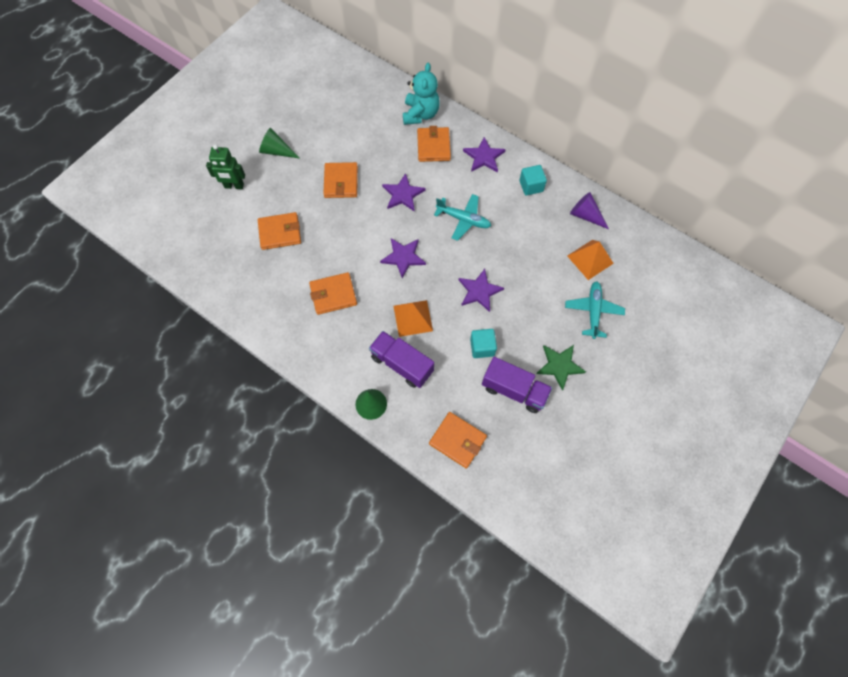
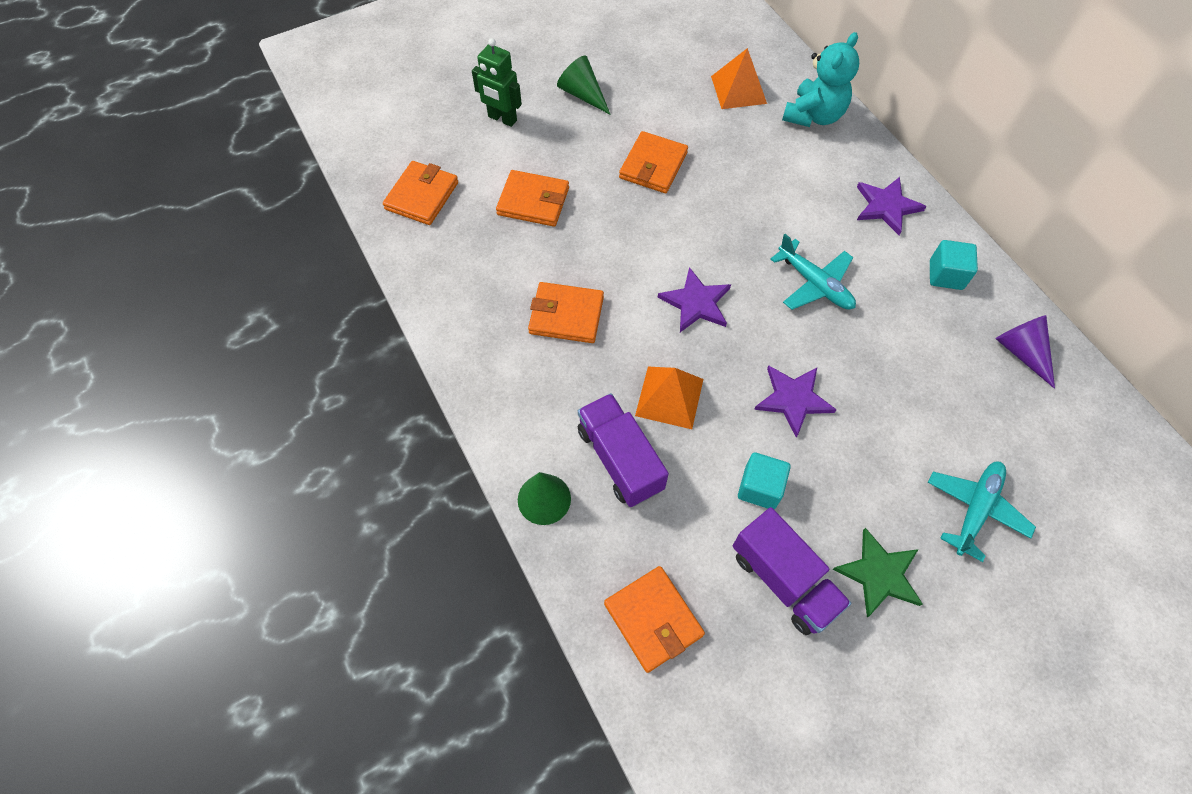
camera: 25 degrees right, 5 degrees down
purple star [382,173,426,212] -> none
orange wallet [417,126,451,162] -> orange wallet moved to [383,161,458,225]
orange pyramid [567,240,614,280] -> orange pyramid moved to [711,48,767,109]

